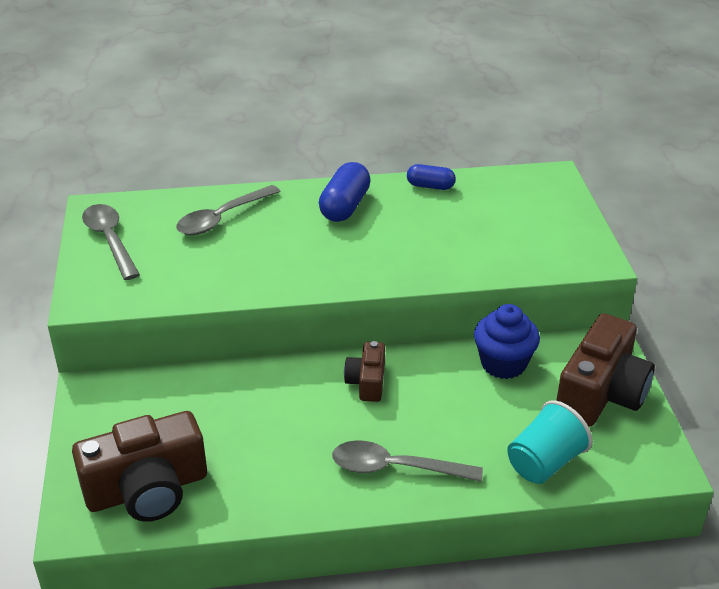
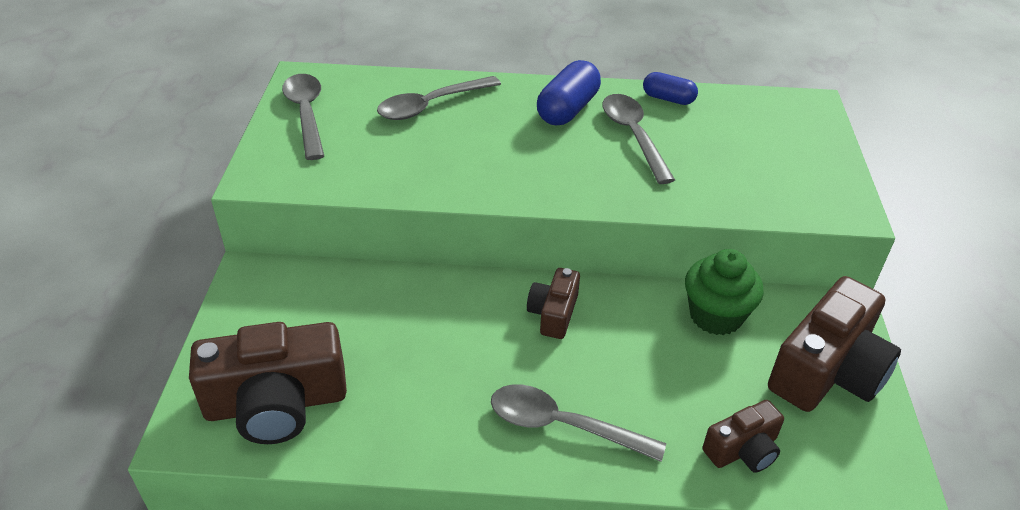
camera: 10 degrees right, 5 degrees up
blue cupcake [474,304,540,379] -> green cupcake [685,249,764,335]
turquoise cup [507,400,593,484] -> brown camera [702,400,784,473]
none -> grey spoon [602,94,675,184]

